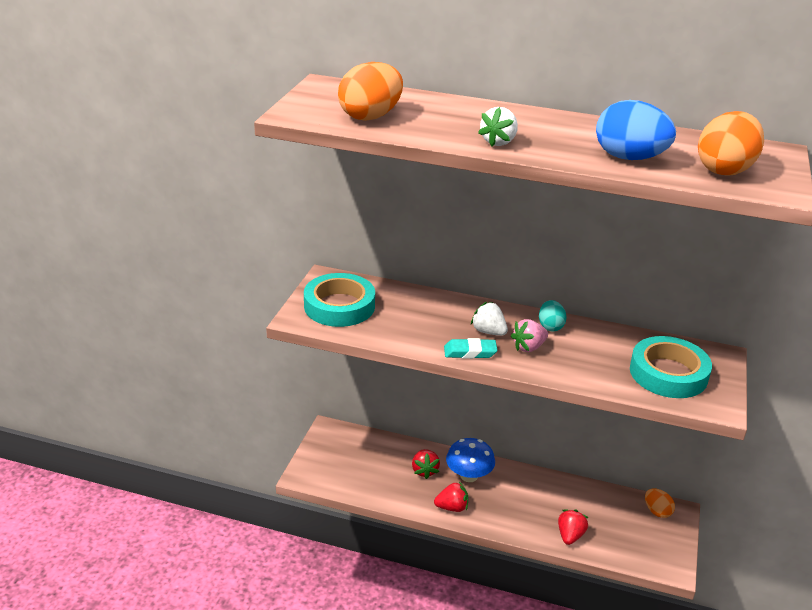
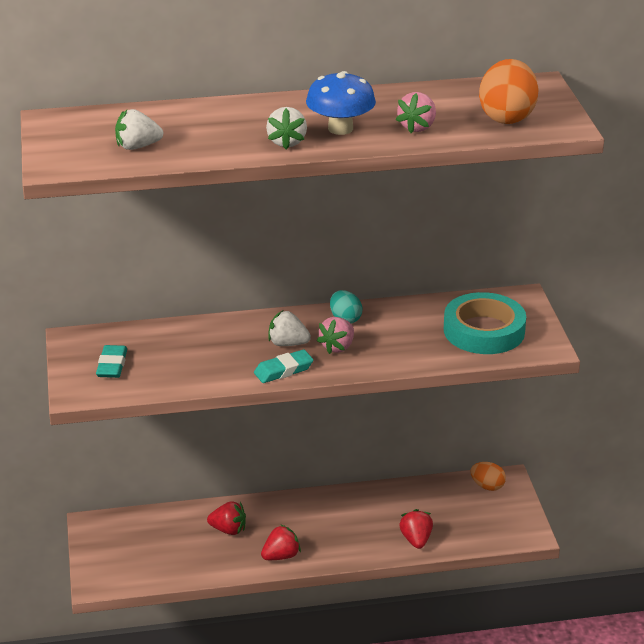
camera: 25 degrees left, 0 degrees up
turquoise tape [304,273,375,327] -> turquoise eraser [96,345,127,378]
orange egg [338,62,403,121] -> white strawberry [115,109,163,150]
red strawberry [412,449,440,479] -> red strawberry turned 45 degrees counterclockwise [207,501,246,535]
blue mushroom [446,438,495,482] -> blue mushroom moved to [306,71,376,135]
blue egg [596,100,676,160] -> pink strawberry [396,92,436,133]

